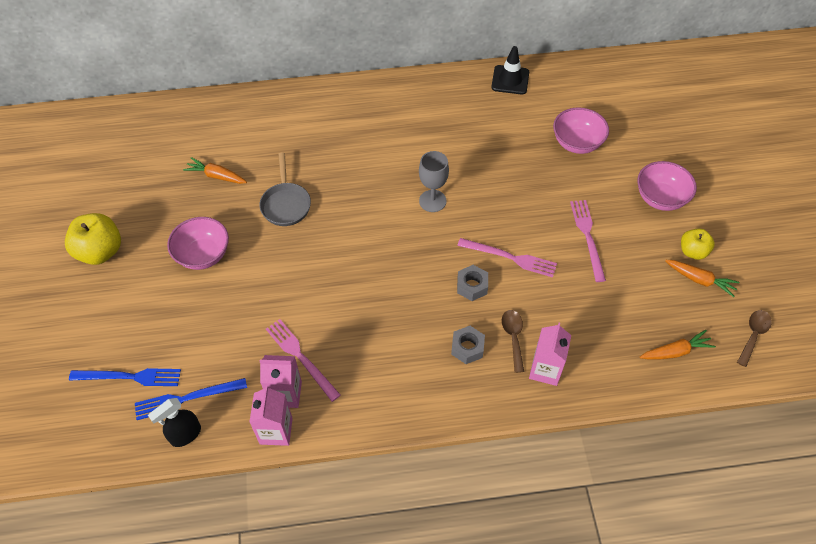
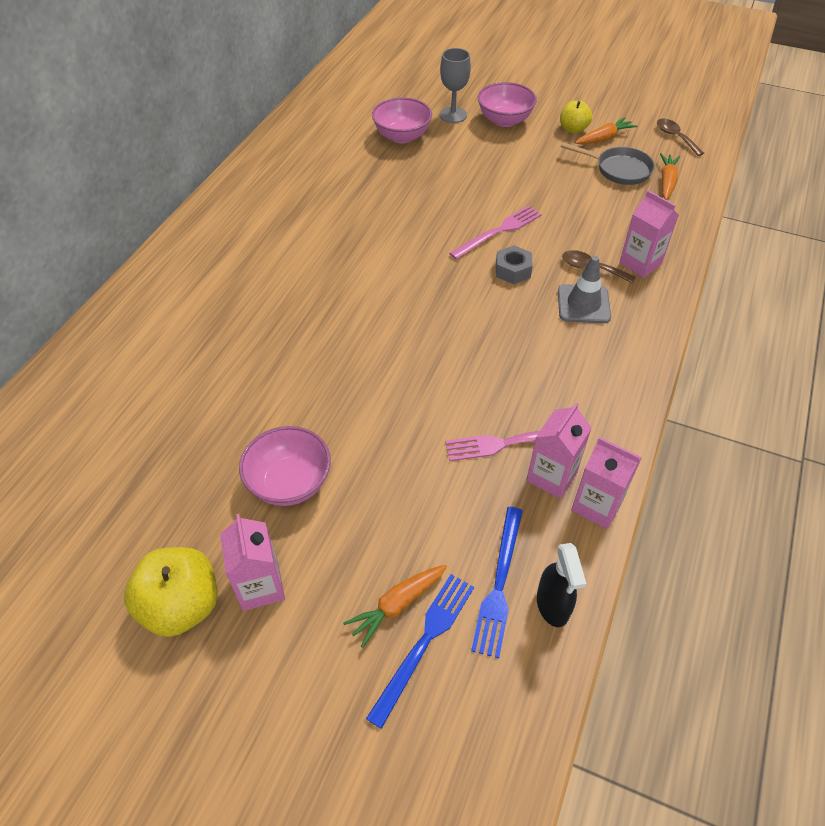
camera: 60 degrees left, 5 degrees down
orange carrot [183,157,247,184] -> orange carrot moved to [343,565,447,648]
grey pan [259,152,311,226] -> grey pan moved to [561,142,655,185]
grey goblet [419,151,449,212] -> grey goblet moved to [440,48,471,123]
grey nut [451,326,485,364] -> grey traffic cone [558,256,611,323]
black traffic cone [491,46,529,94] -> none
pink fork [570,200,606,282] -> none
none -> pink carton [220,514,285,611]

